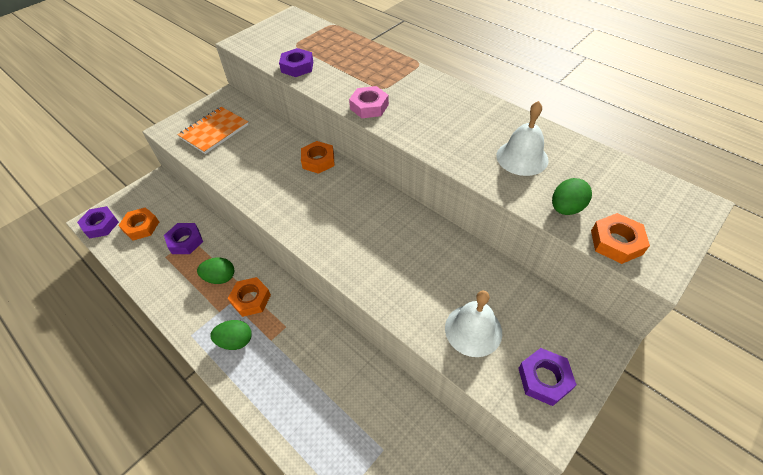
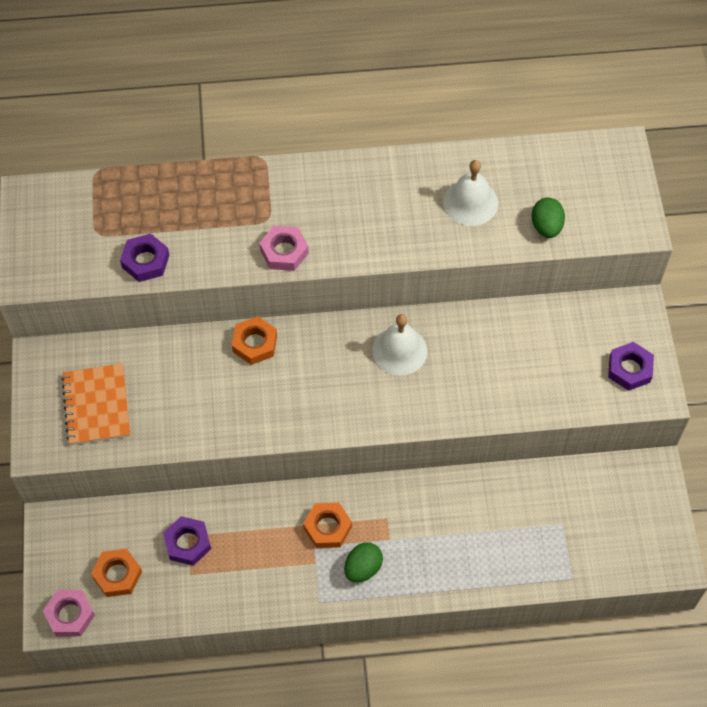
camera: 50 degrees left, 10 degrees up
purple nut [77,206,119,239] -> pink nut [43,590,95,636]
green egg [197,258,234,284] -> none
white bell [445,290,502,357] -> white bell moved to [372,314,427,375]
orange nut [591,213,650,264] -> none

